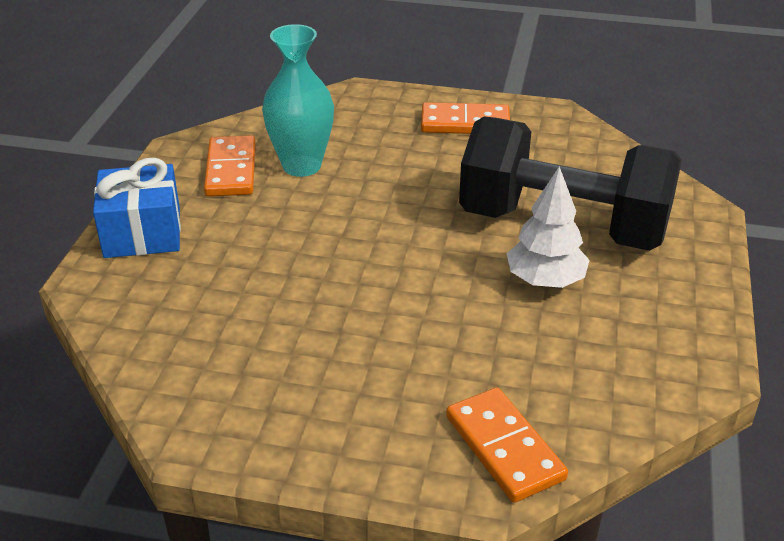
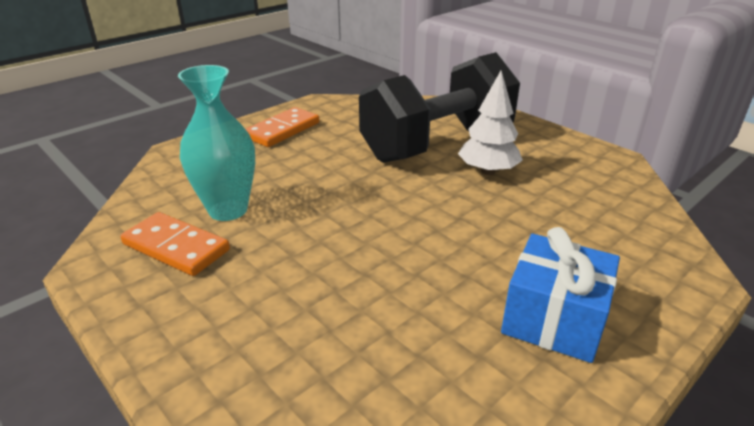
camera: 55 degrees left, 5 degrees down
blue gift [93,158,181,258] -> blue gift moved to [501,227,620,363]
orange domino [446,387,568,503] -> none

